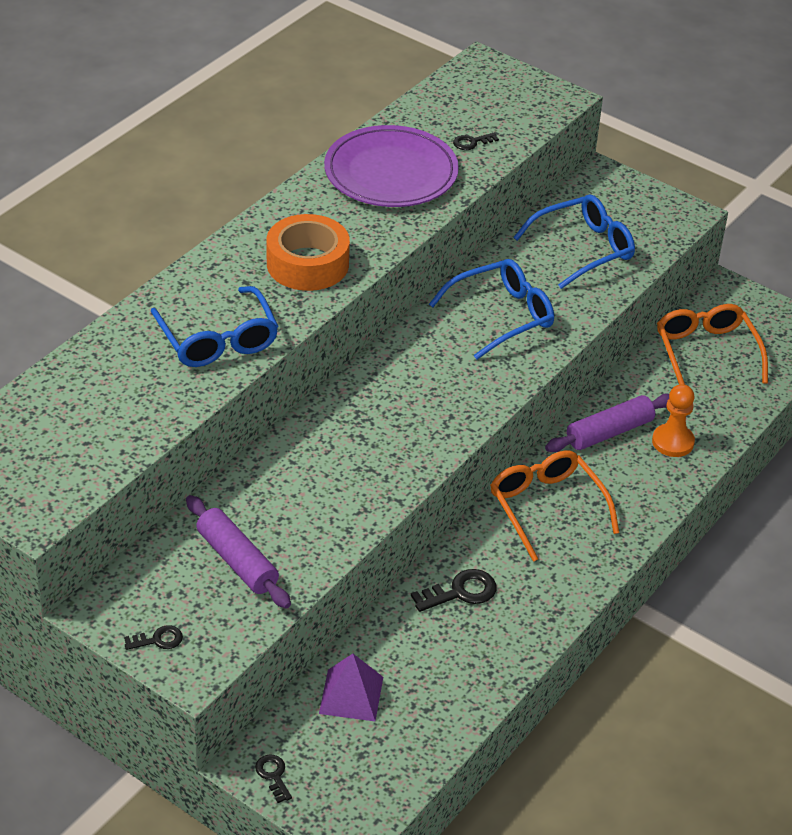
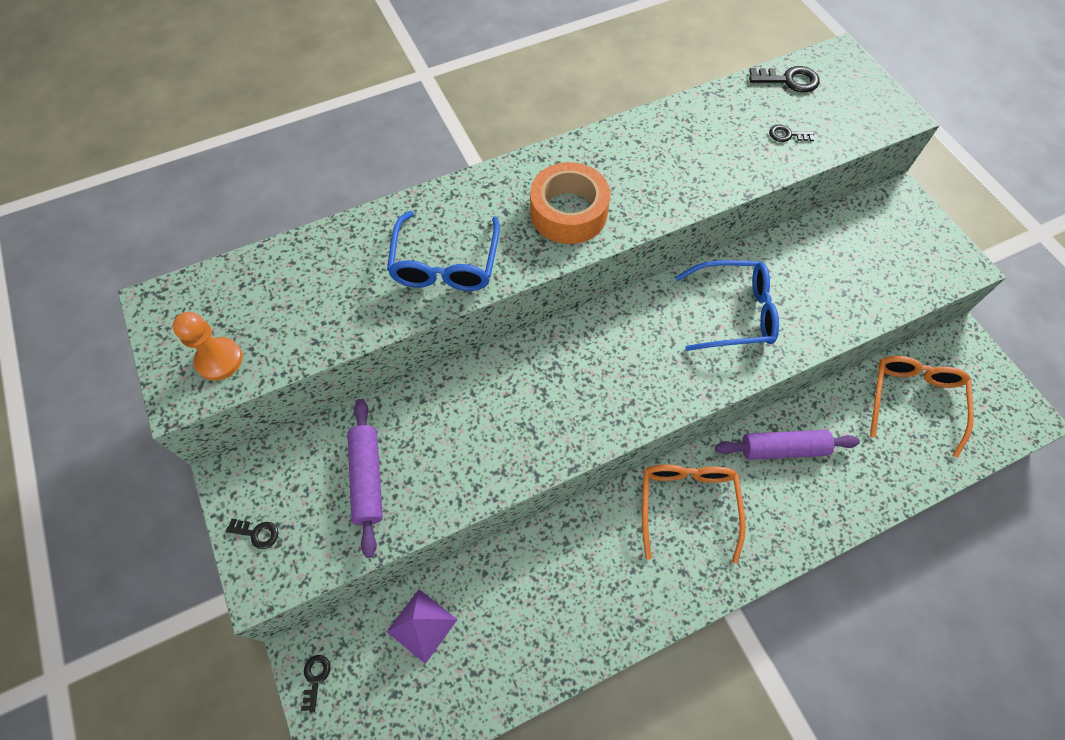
camera: 30 degrees right, 20 degrees up
purple plate [324,125,459,207] -> none
black key [411,569,496,612] -> black key moved to [749,66,820,92]
blue glasses [513,195,635,289] -> none
orange pawn [652,384,695,457] -> orange pawn moved to [173,312,243,381]

